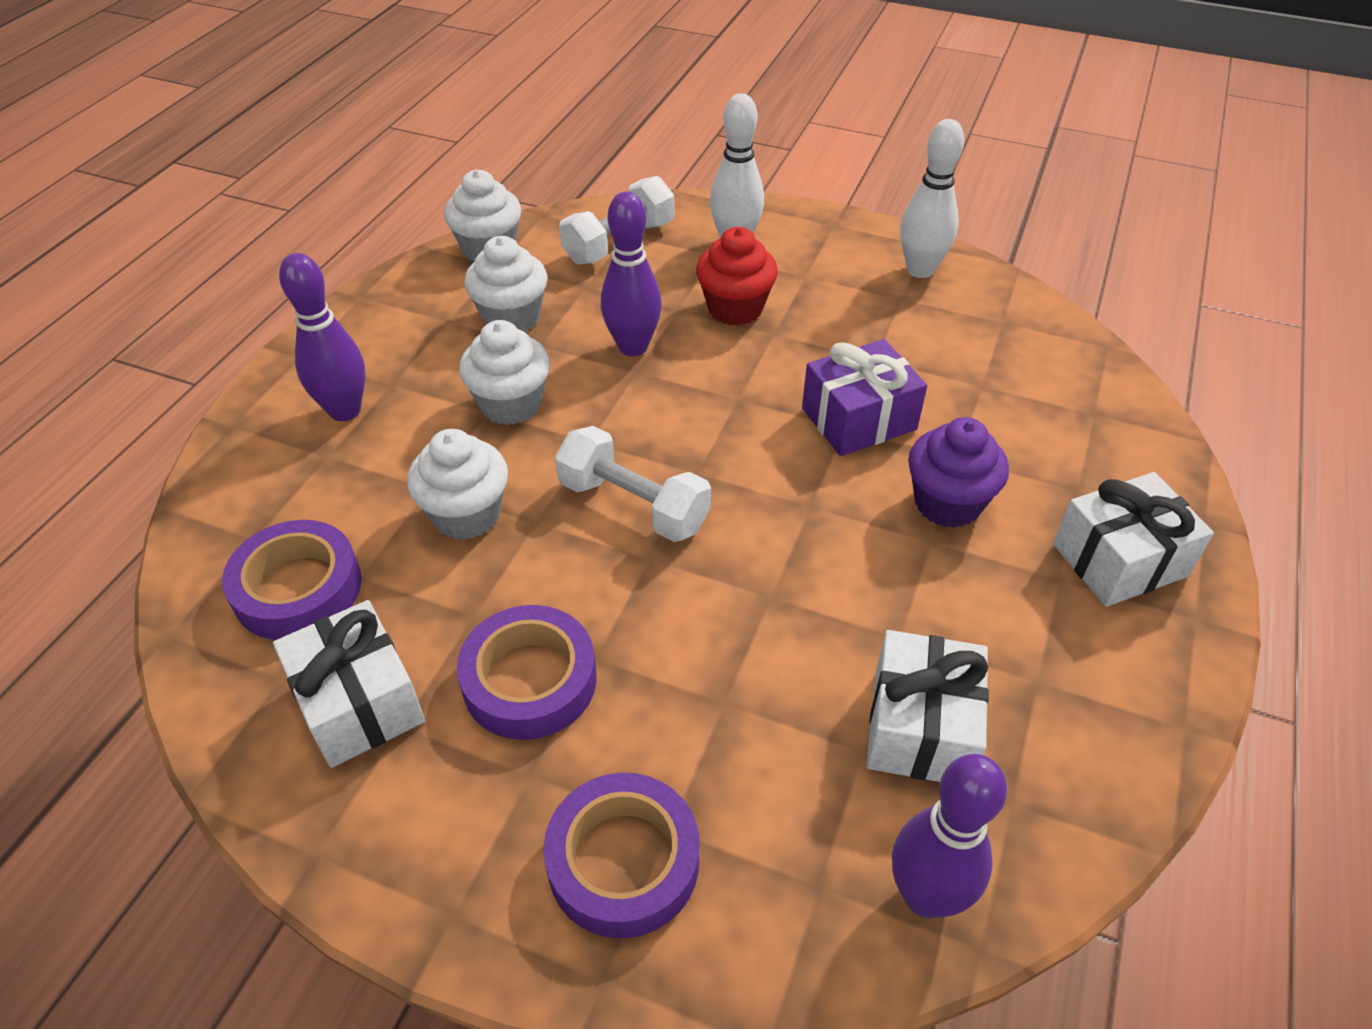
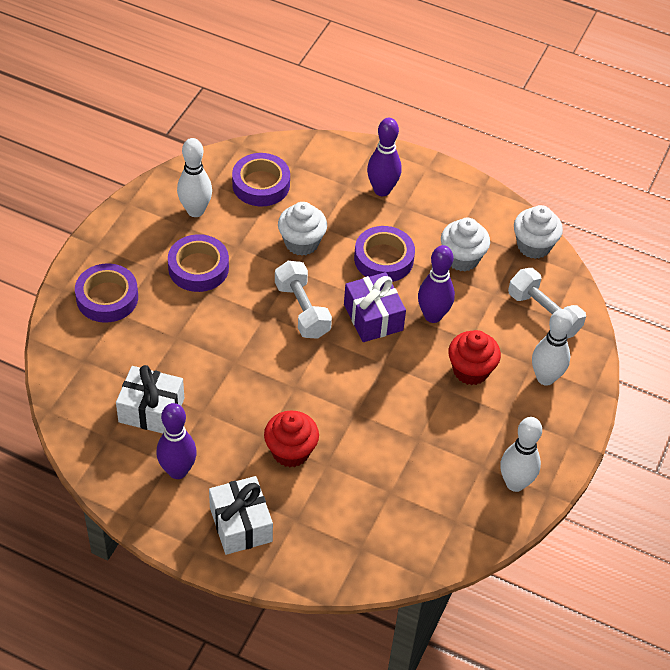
camera: 90 degrees right, 5 degrees up
white gift [273,600,425,768] -> white bowling pin [177,138,212,217]
white cupcake [459,320,550,425] -> purple tape [354,226,415,282]
white dumbbell [555,426,711,542] -> white dumbbell turned 60 degrees counterclockwise [275,261,332,339]
purple gift [802,339,927,456] -> purple gift moved to [344,272,406,342]
purple bowling pin [892,754,1007,918] -> purple bowling pin moved to [156,403,197,479]
purple cupcake [908,417,1009,528] -> red cupcake [264,411,319,467]

